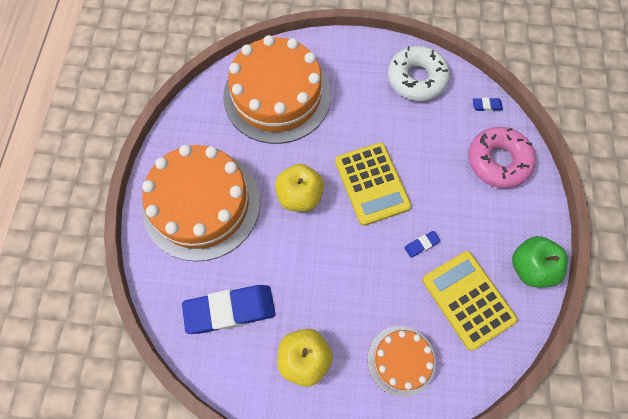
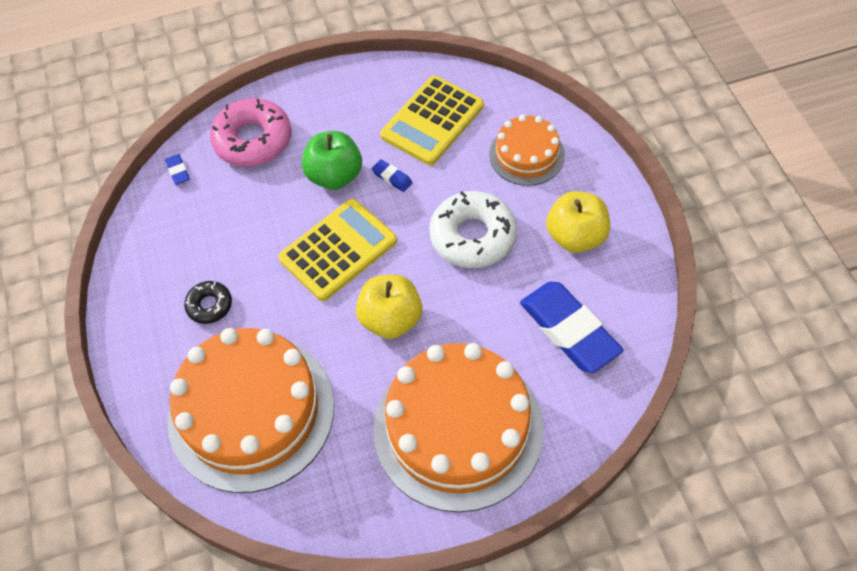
camera: 110 degrees left, 10 degrees down
white donut [388,46,450,101] -> white donut moved to [429,191,517,268]
green apple [512,236,568,288] -> green apple moved to [302,131,362,190]
none -> black donut [184,281,232,324]

